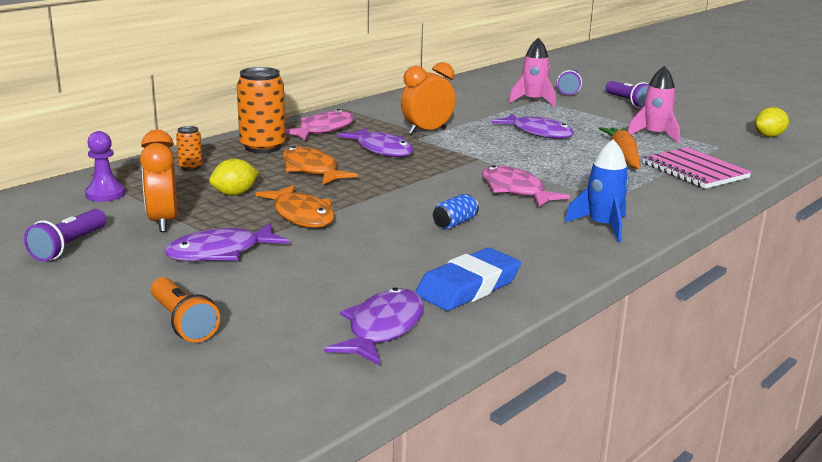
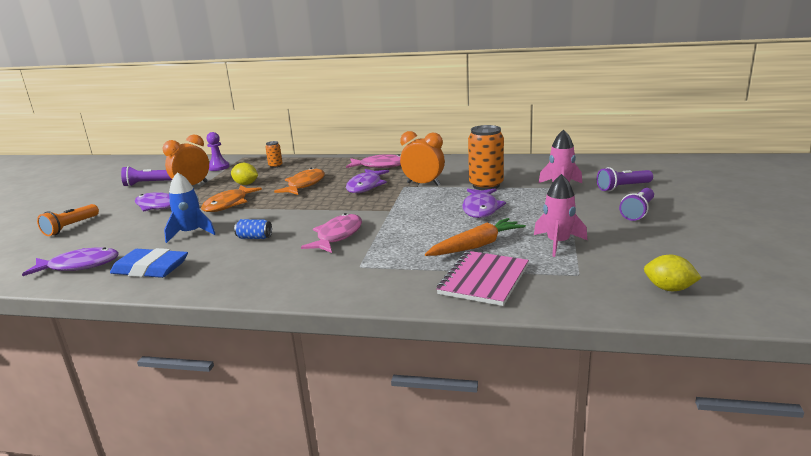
camera: 60 degrees right, 0 degrees up
orange can [237,67,286,153] -> orange can moved to [468,125,504,190]
blue rocket [564,139,629,243] -> blue rocket moved to [164,172,215,243]

